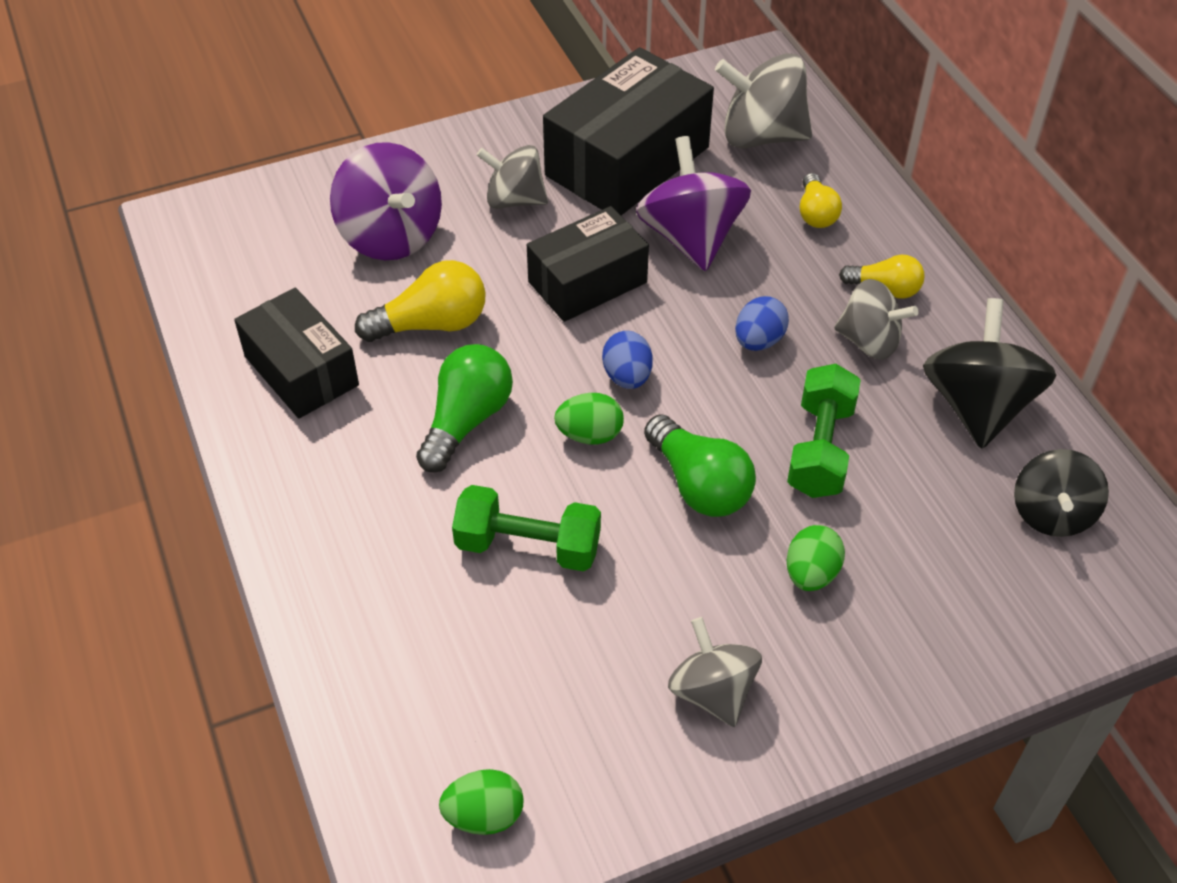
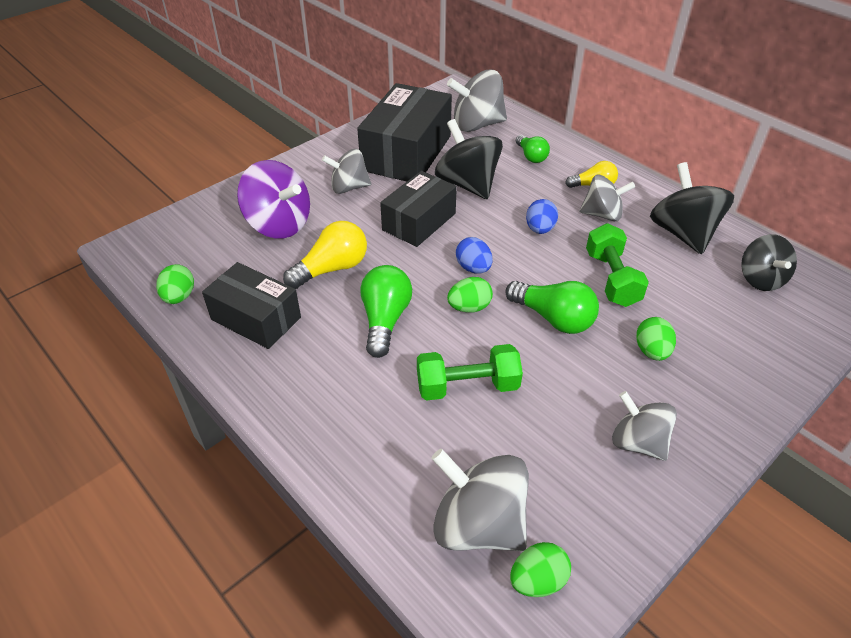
camera: 20 degrees left, 5 degrees down
purple spinning top [636,136,751,271] -> black spinning top [435,119,503,199]
yellow light bulb [800,173,842,228] -> green light bulb [516,135,550,163]
none -> green egg [156,264,194,304]
none -> grey spinning top [431,449,529,551]

